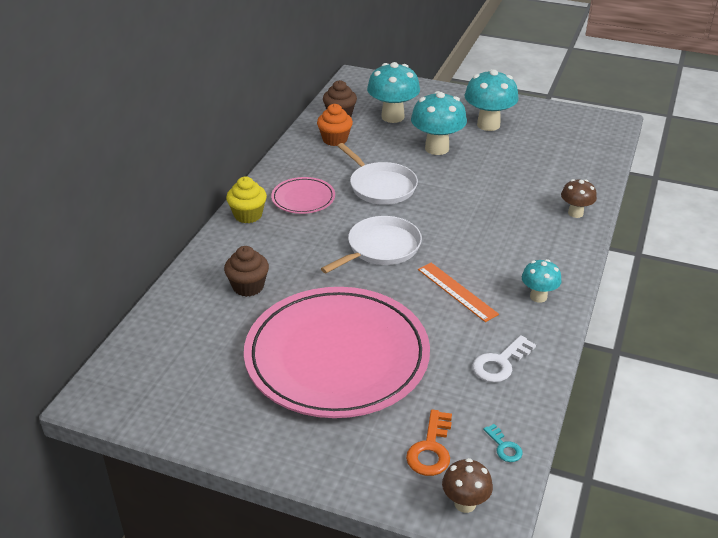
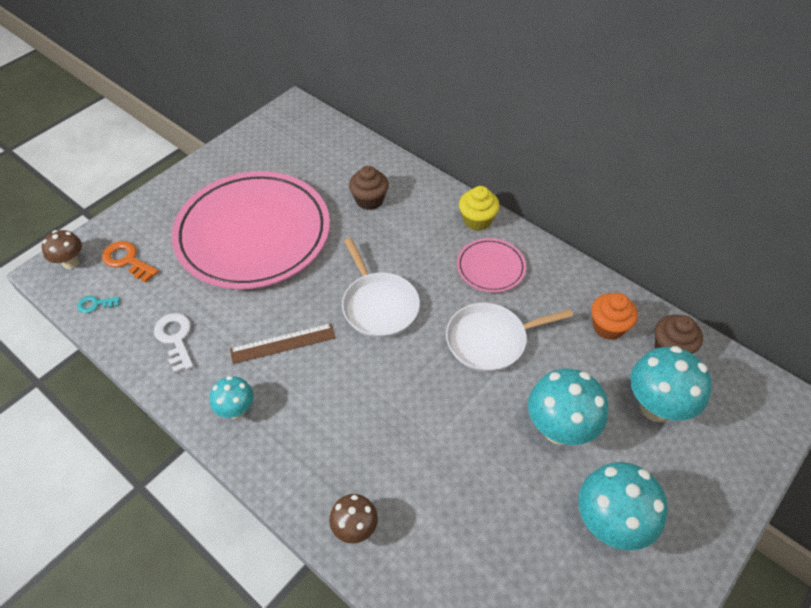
camera: 110 degrees right, 15 degrees up
orange ruler [418,263,499,322] -> brown ruler [230,323,336,364]

